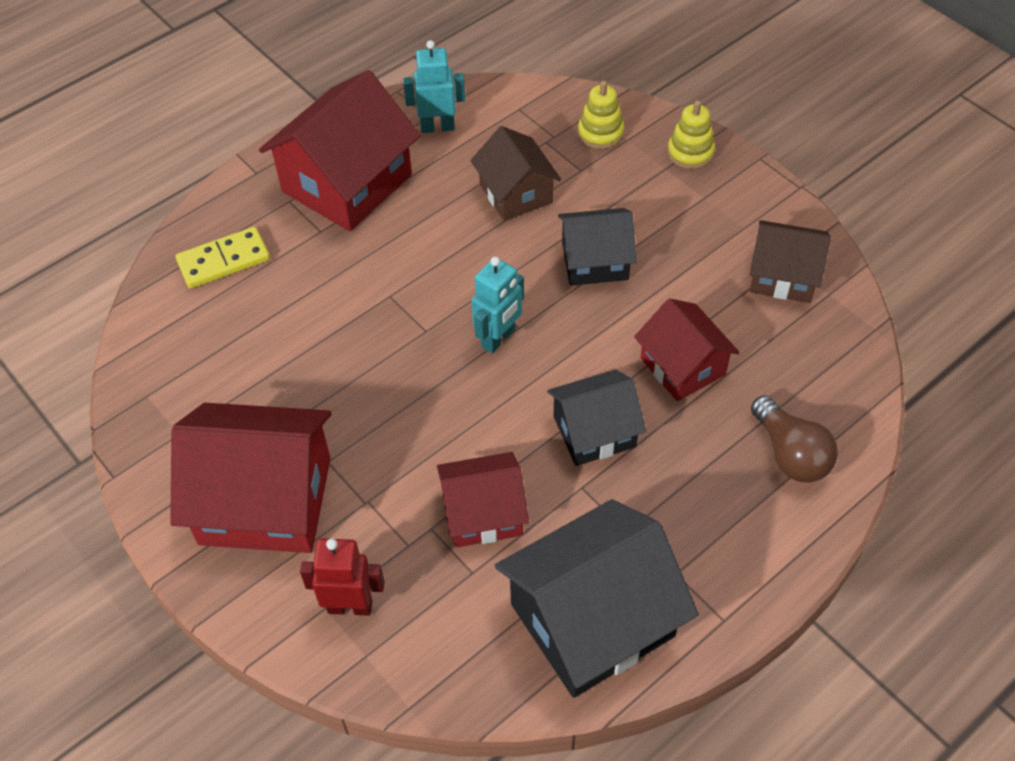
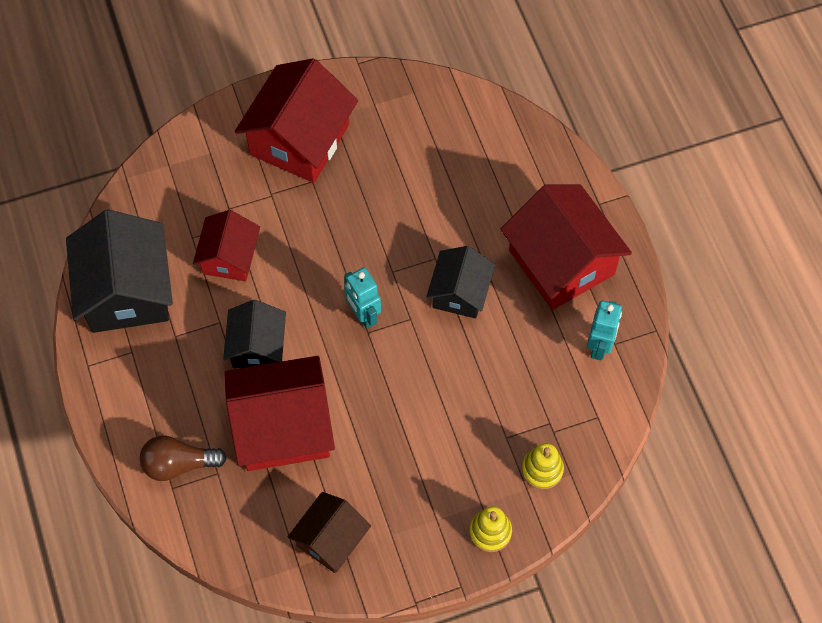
camera: 110 degrees right, 10 degrees up
yellow domino [175,227,270,289] -> none
red robot [300,538,385,616] -> none
brown house [471,126,561,221] -> none
black house [558,208,636,286] -> black house moved to [426,246,495,319]
red house [634,298,740,401] -> red house [225,356,335,471], size x1.70

